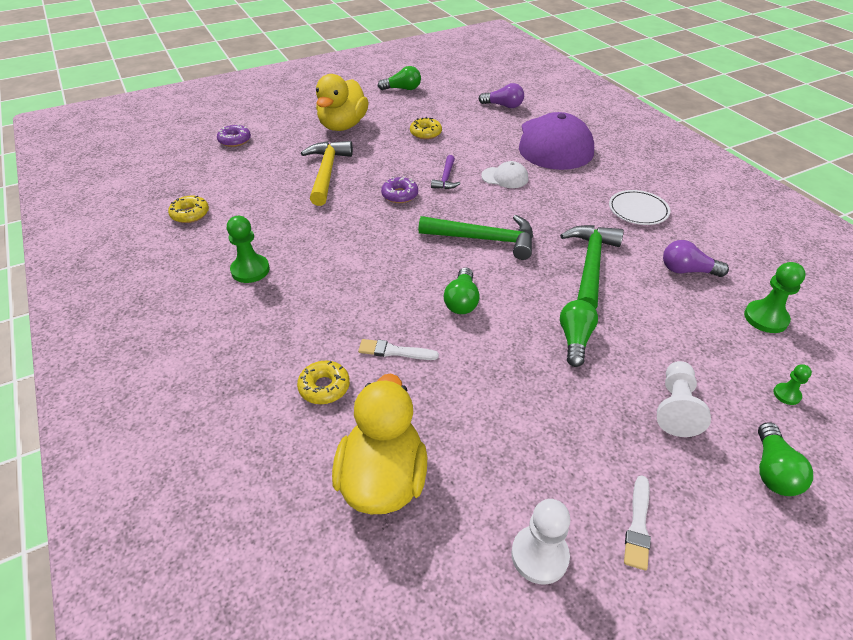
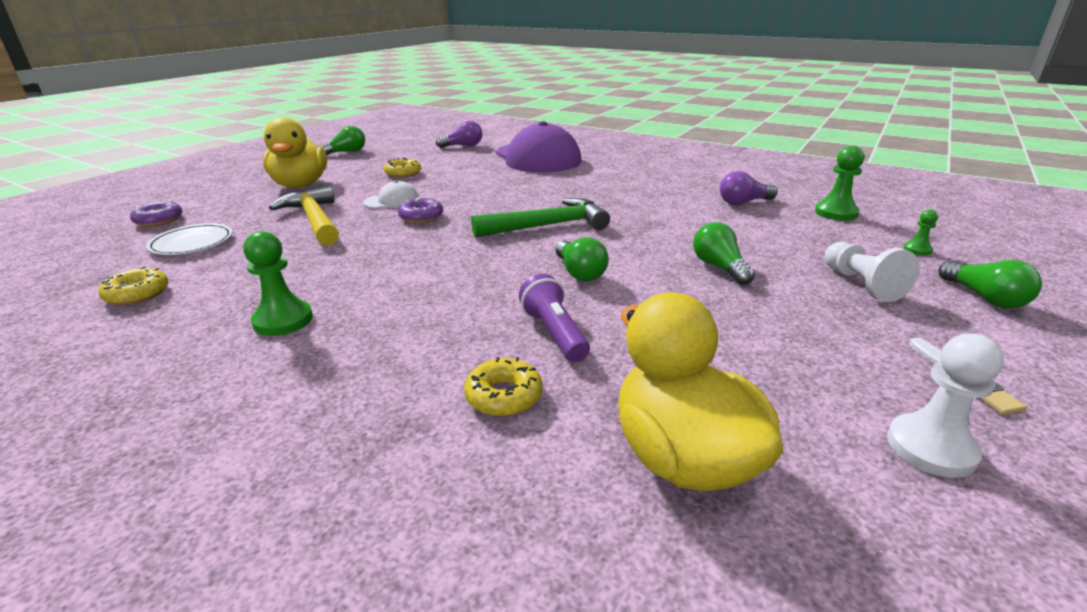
camera: 30 degrees left, 15 degrees down
white brush [358,339,439,360] -> purple flashlight [519,274,590,362]
purple hammer [431,155,461,189] -> none
white cap [481,161,528,188] -> white cap moved to [363,180,419,209]
green hammer [560,225,624,309] -> none
white plate [609,190,670,225] -> white plate moved to [146,223,233,255]

